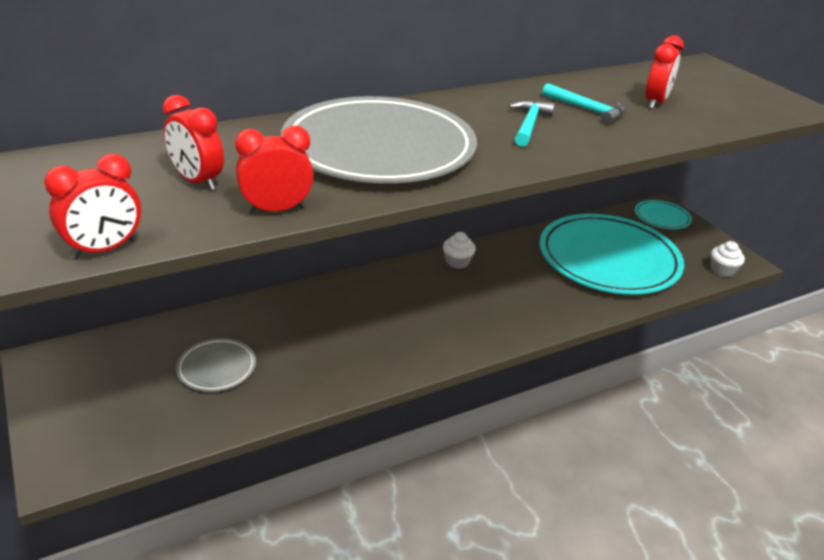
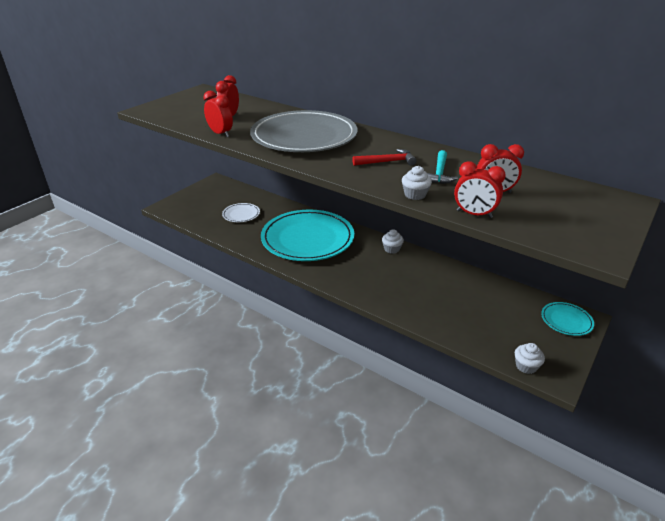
camera: 65 degrees right, 0 degrees up
red clock [44,154,141,259] -> red clock moved to [454,161,506,218]
grey plate [176,338,256,392] -> white plate [222,203,260,222]
turquoise hammer [509,100,555,147] -> red hammer [352,149,416,166]
turquoise plate [540,214,684,294] -> turquoise plate moved to [261,210,354,261]
none -> white cupcake [402,166,432,200]

